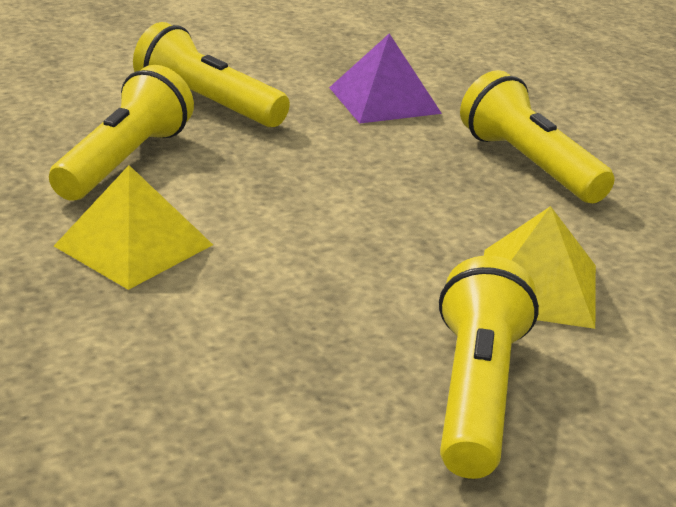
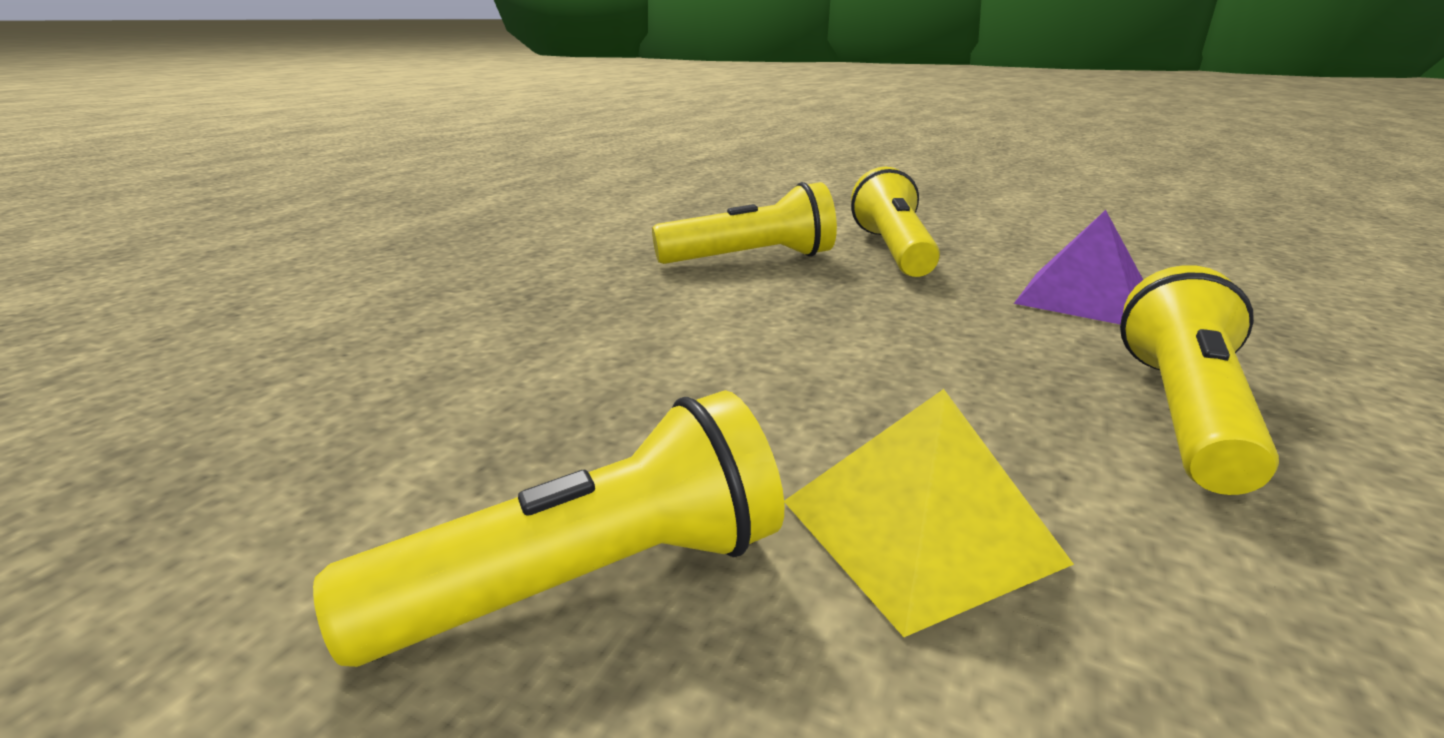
camera: 55 degrees right, 5 degrees down
yellow pyramid [54,165,213,290] -> none

